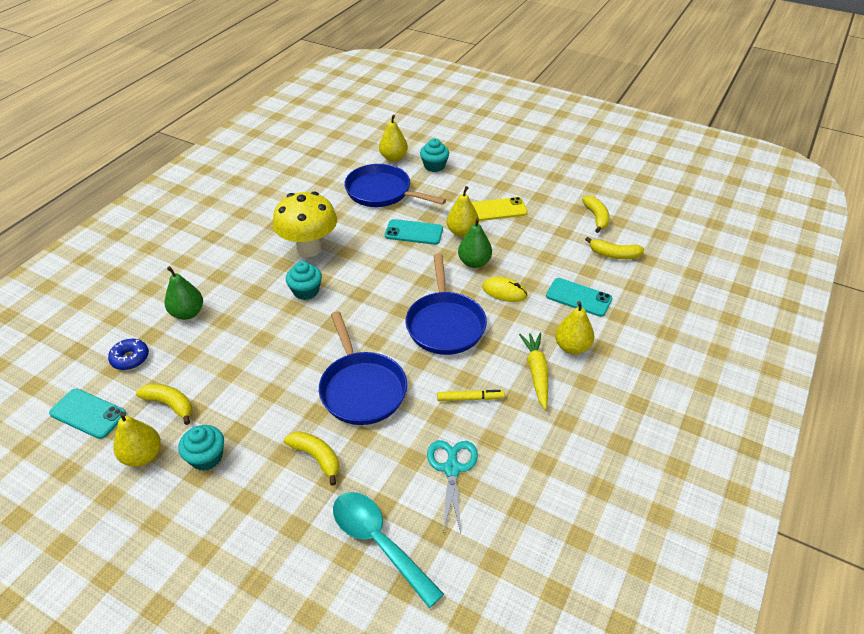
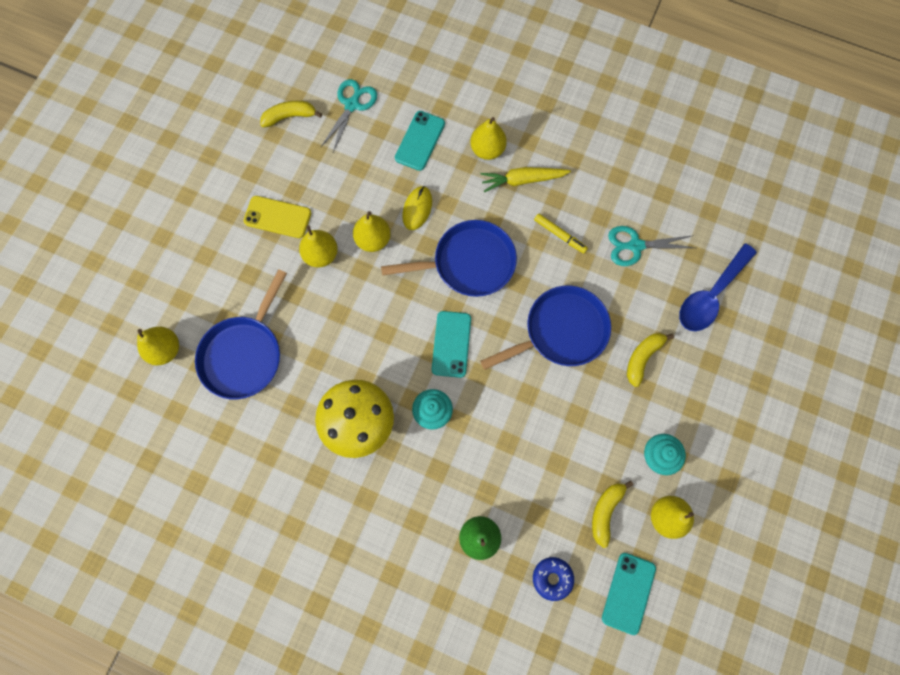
camera: 95 degrees left, 30 degrees up
turquoise spoon [333,492,444,608] -> blue spoon [679,243,757,331]
turquoise phone [385,219,443,245] -> turquoise phone moved to [432,311,471,378]
turquoise cupcake [420,138,449,172] -> none
yellow marker [437,390,505,401] -> yellow marker turned 135 degrees clockwise [534,214,588,254]
green pear [458,218,492,268] -> yellow pear [353,211,391,252]
yellow phone [472,197,528,221] -> yellow phone turned 60 degrees counterclockwise [244,196,311,238]
yellow banana [585,237,644,259] -> turquoise scissors [321,79,377,152]

